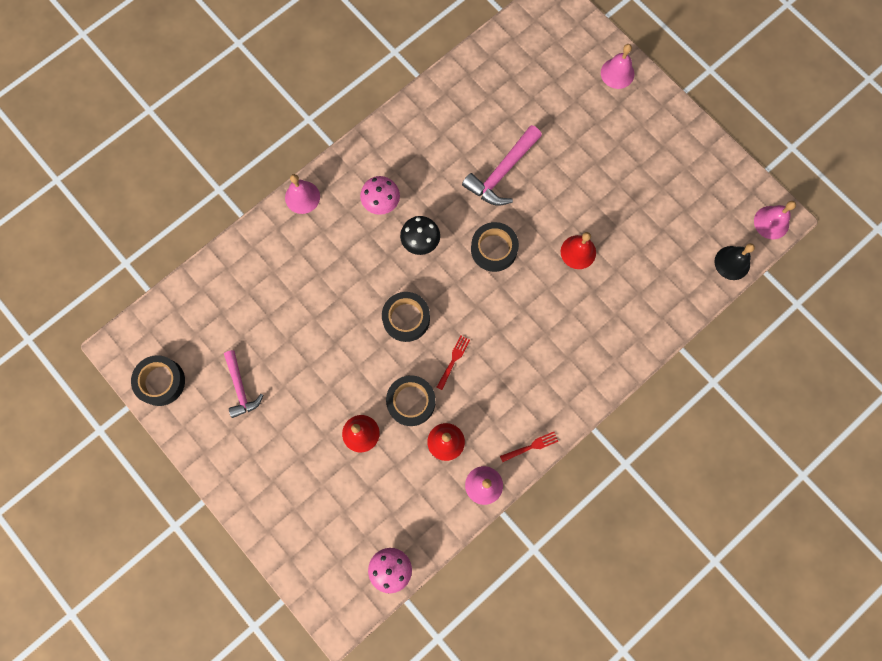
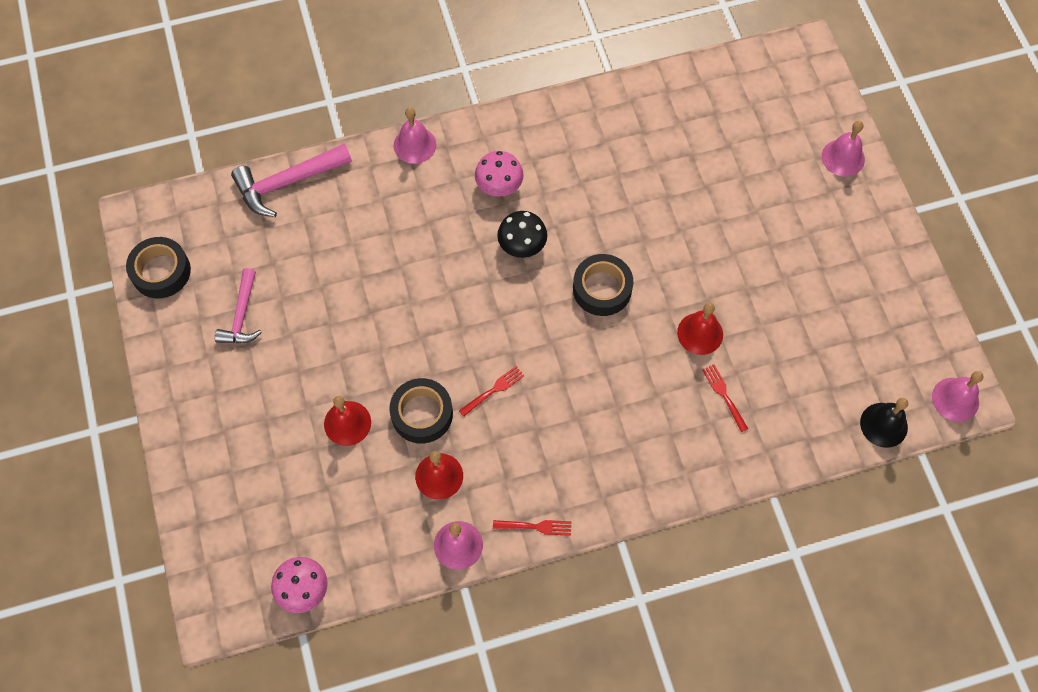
camera: 25 degrees right, 10 degrees down
black tape [382,292,430,342] -> none
pink hammer [462,125,542,206] -> pink hammer moved to [231,144,352,217]
none -> red fork [702,364,748,432]

